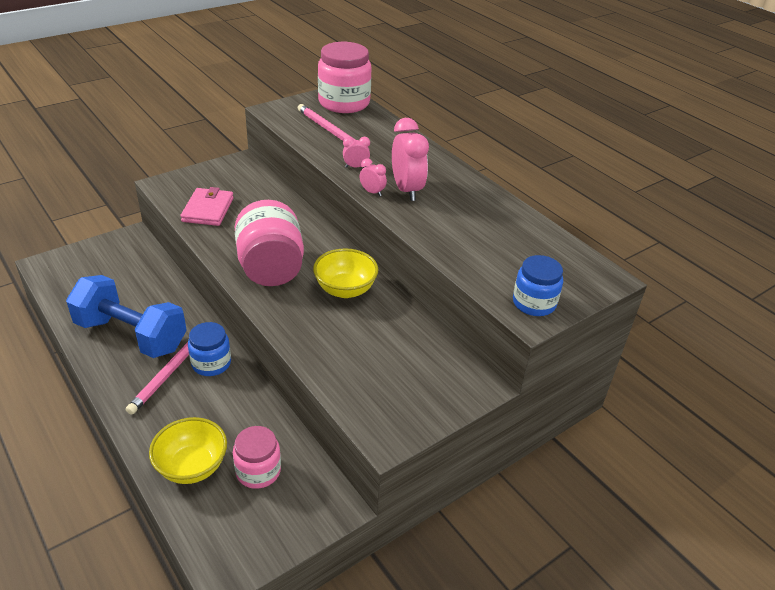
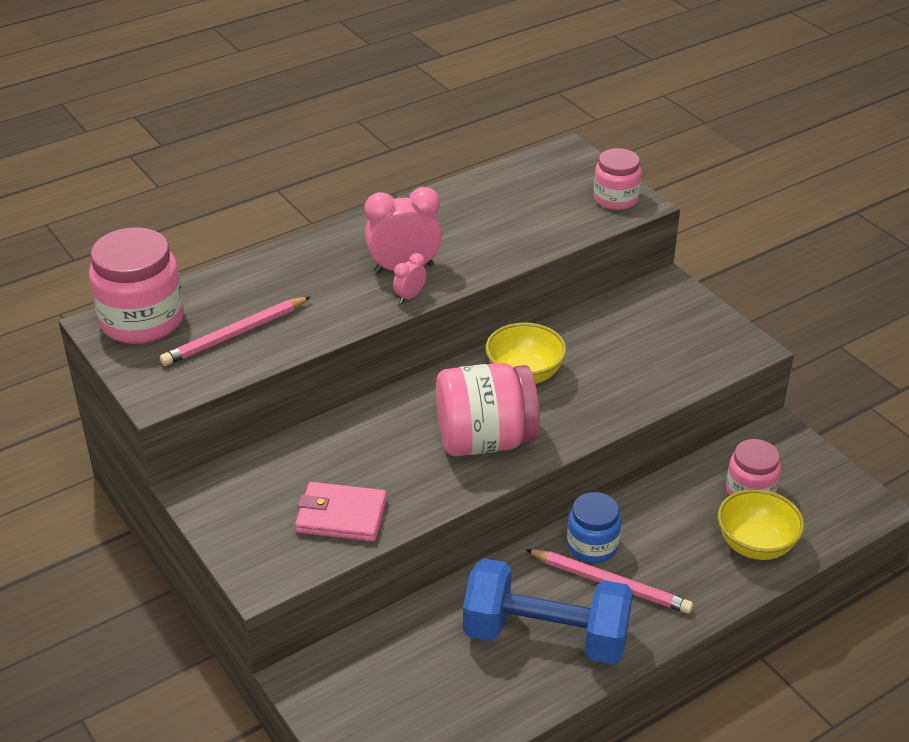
camera: 85 degrees left, 0 degrees up
blue dumbbell [66,275,187,358] -> blue dumbbell turned 75 degrees clockwise [463,558,633,665]
pink clock [343,137,370,168] -> none
blue jar [513,255,563,316] -> pink jar [594,148,641,210]

